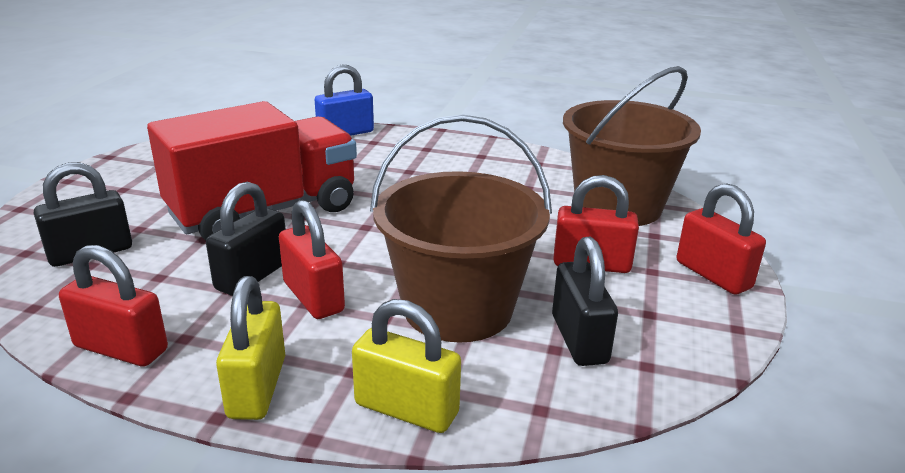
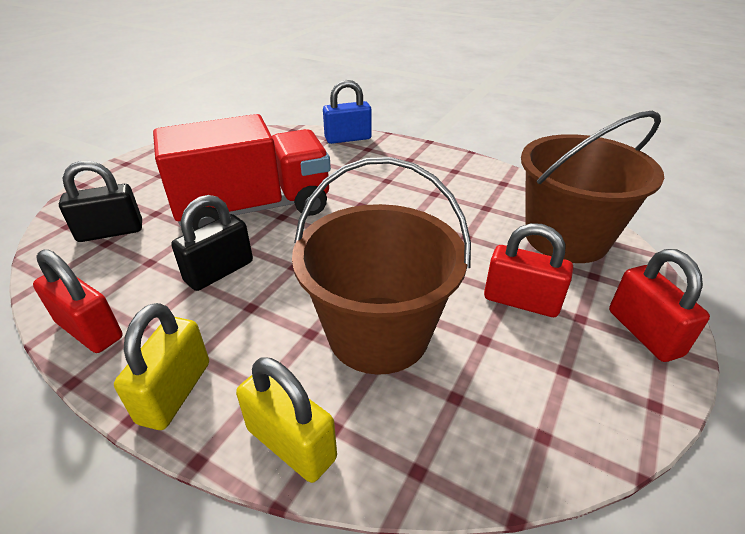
camera: 15 degrees right, 10 degrees up
red padlock [279,200,345,319] -> none
black padlock [552,237,618,366] -> none

